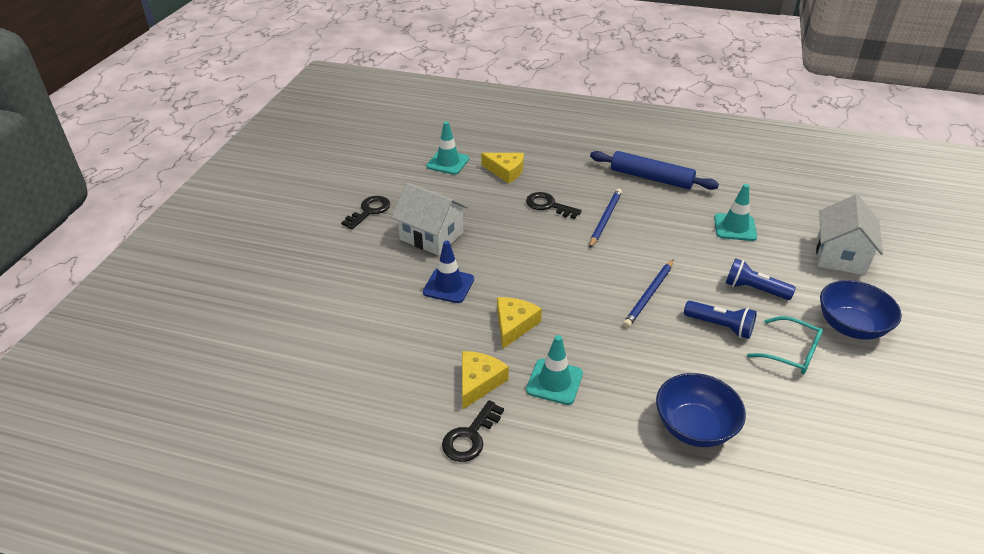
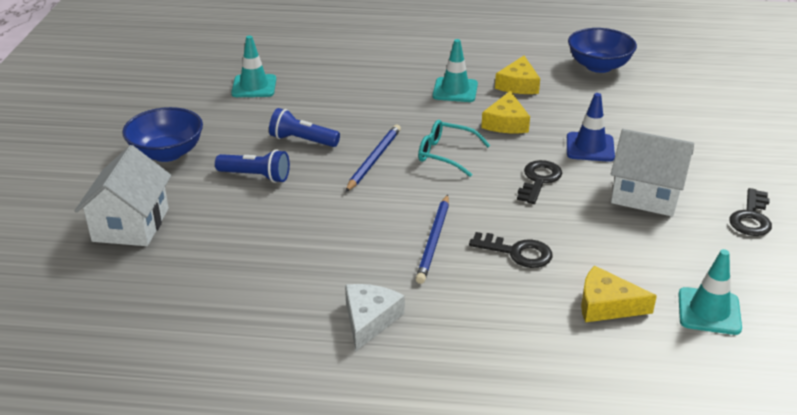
camera: 170 degrees right, 5 degrees down
black key [442,400,504,462] -> black key moved to [517,160,562,204]
blue rolling pin [590,151,719,190] -> white cheese [345,284,405,351]
blue bowl [656,373,746,447] -> blue bowl moved to [568,28,637,73]
turquoise traffic cone [714,184,757,241] -> turquoise traffic cone moved to [231,35,276,97]
turquoise glasses [747,316,823,374] -> turquoise glasses moved to [418,120,490,177]

